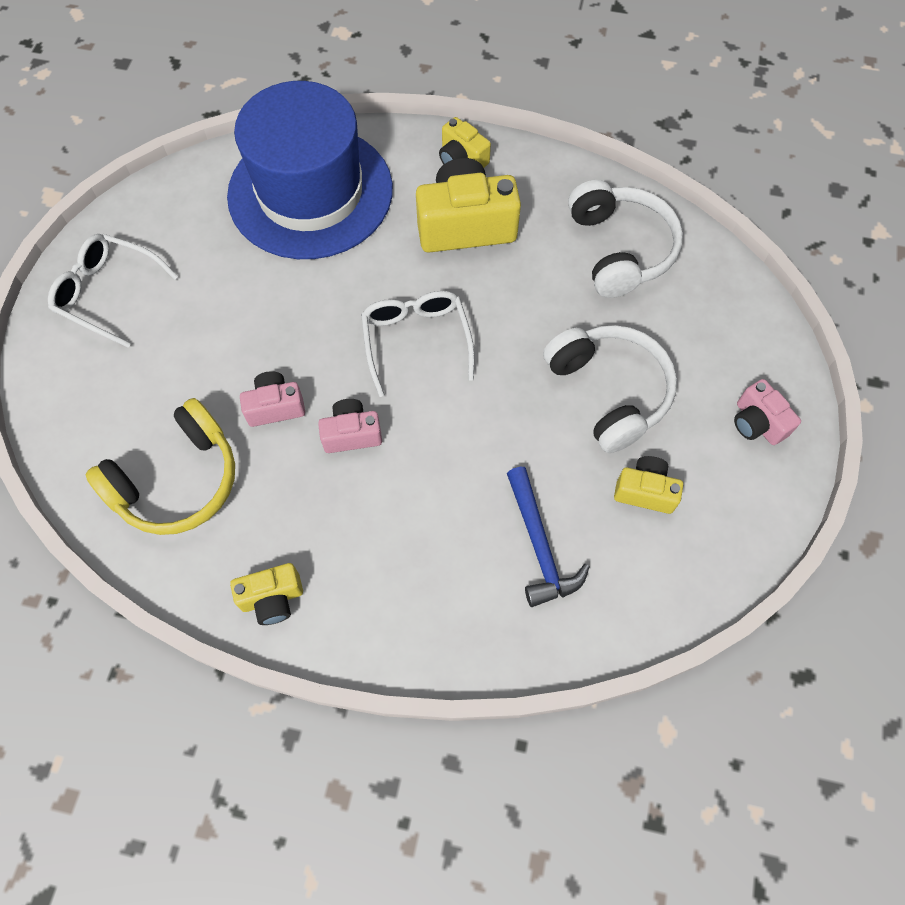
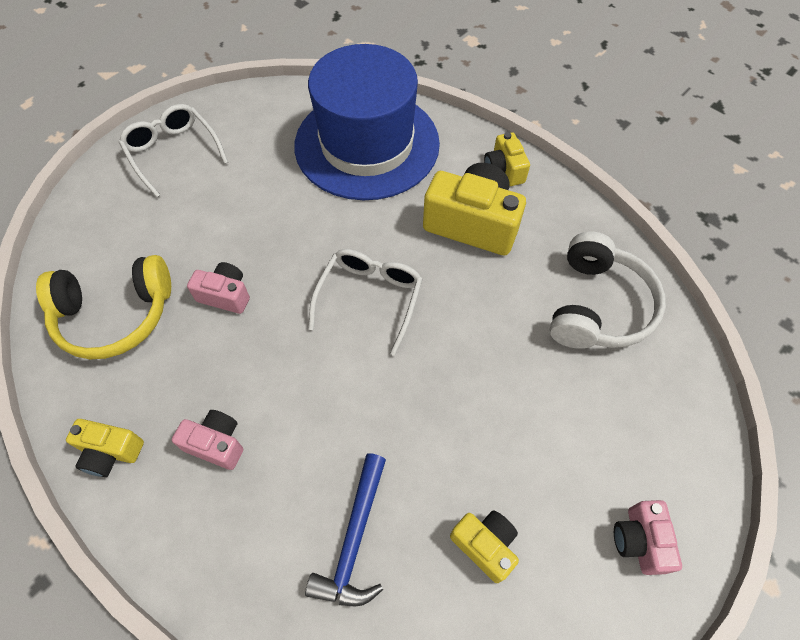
camera: 30 degrees right, 5 degrees down
pink camera [318,399,382,453] -> pink camera moved to [172,410,243,470]
white headphones [543,325,677,453] -> none

